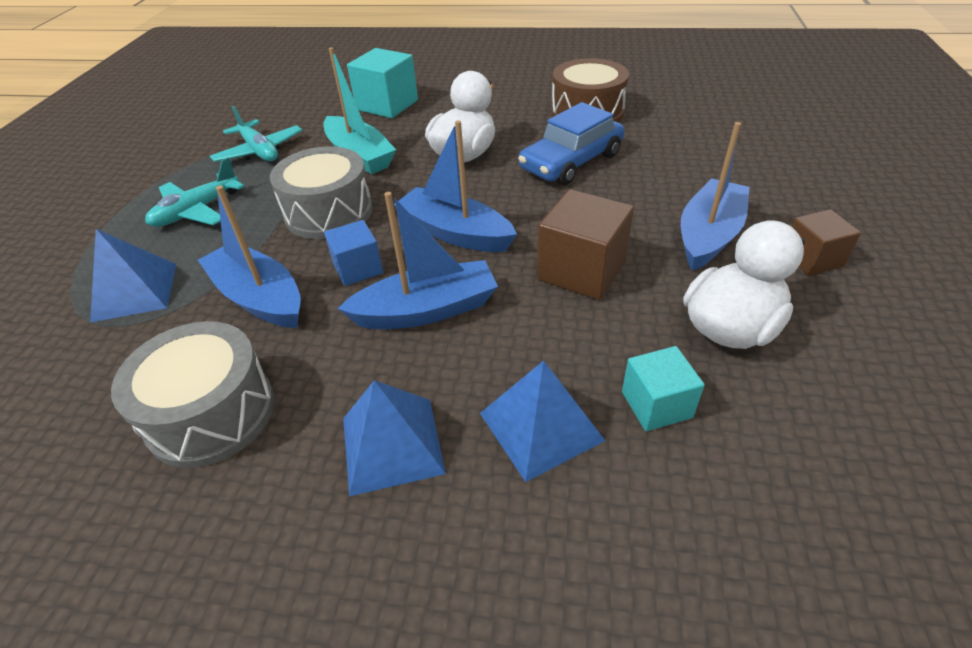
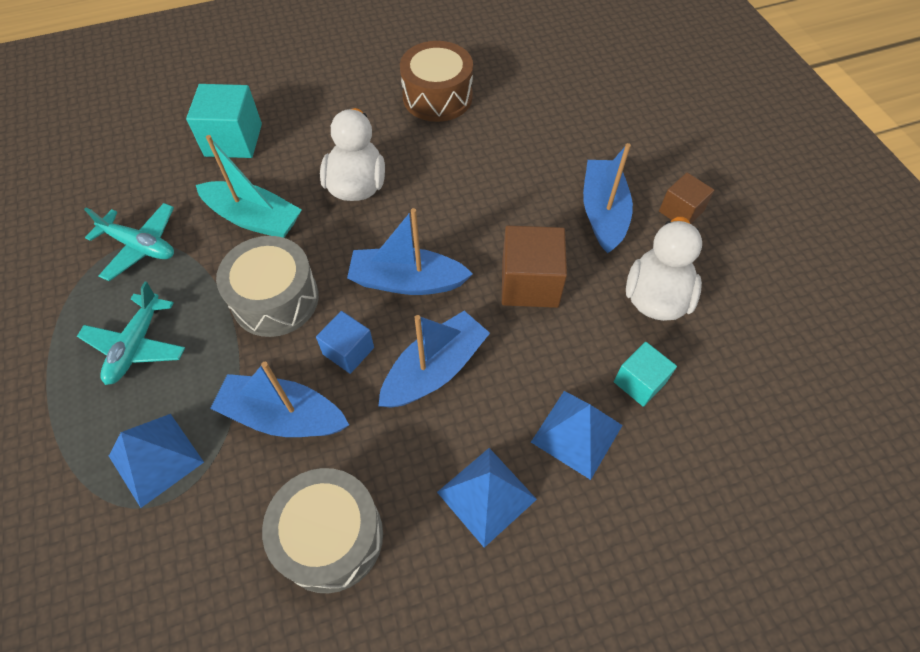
camera: 30 degrees left, 15 degrees up
blue car [518,102,624,185] -> none

